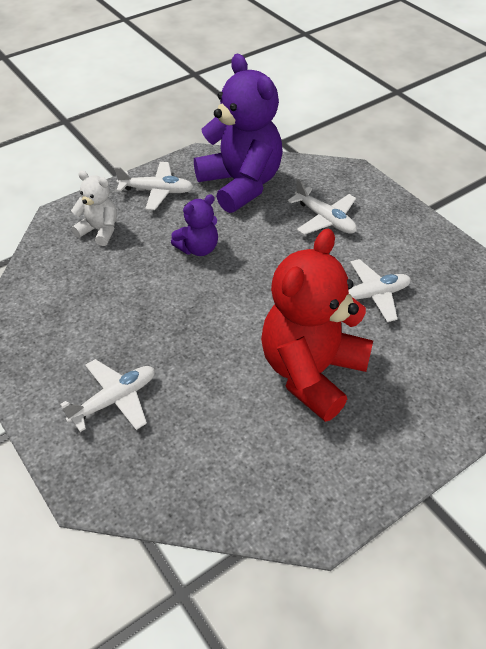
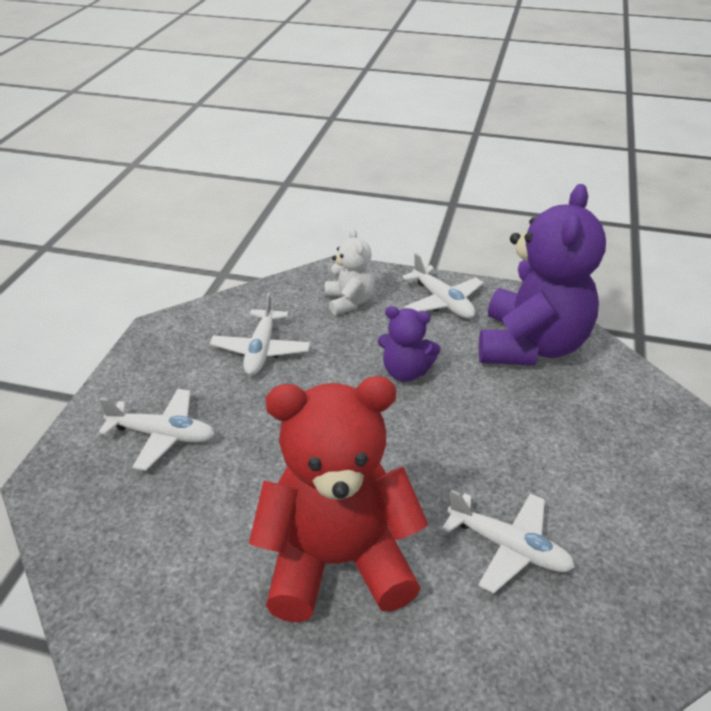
camera: 50 degrees right, 10 degrees down
white plane [288,179,357,235] -> white plane moved to [210,292,310,375]

